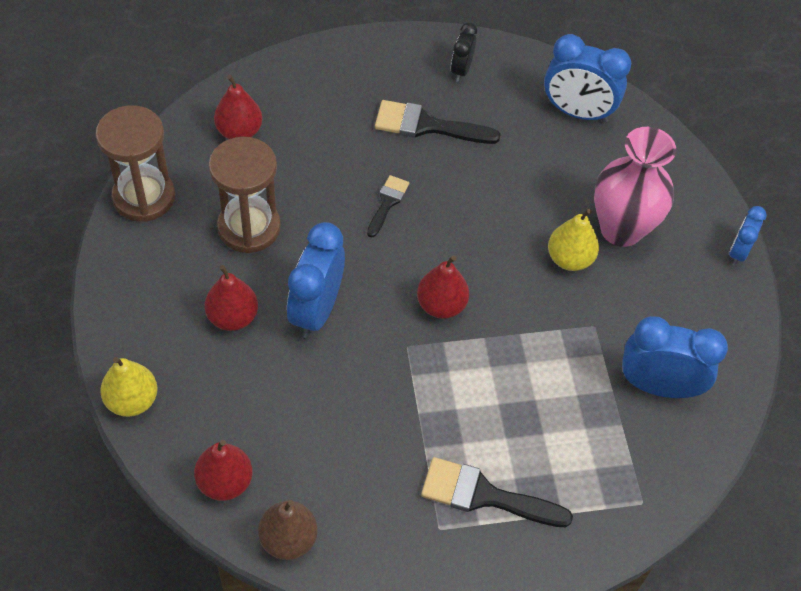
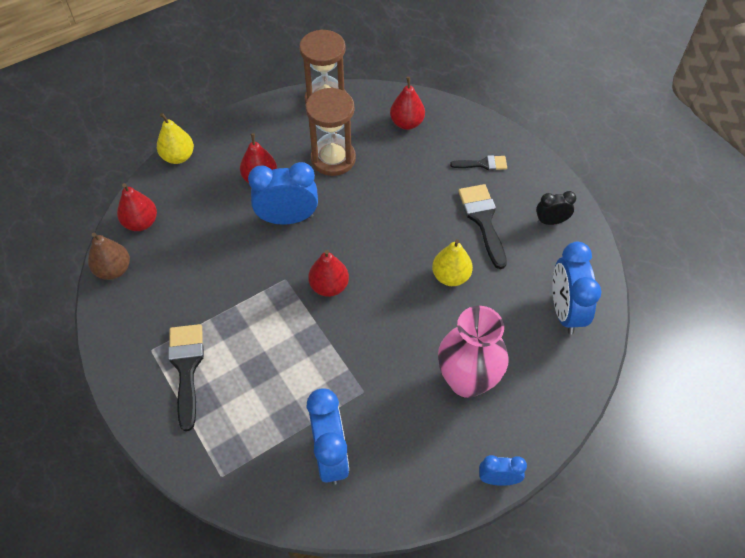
camera: 70 degrees right, 0 degrees up
black brush [367,175,409,238] -> black brush moved to [450,155,507,171]
yellow pear [548,209,599,271] -> yellow pear moved to [432,239,473,286]

